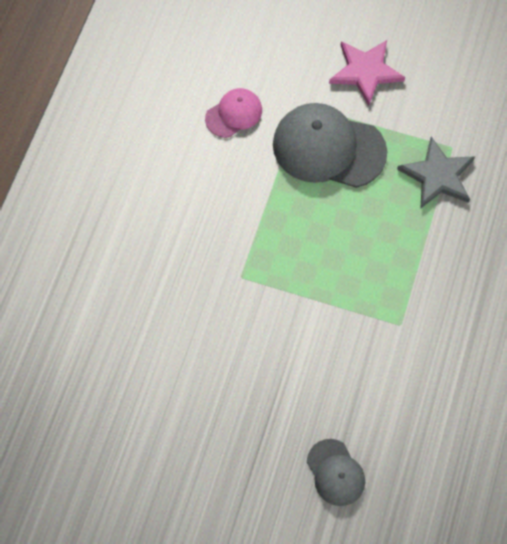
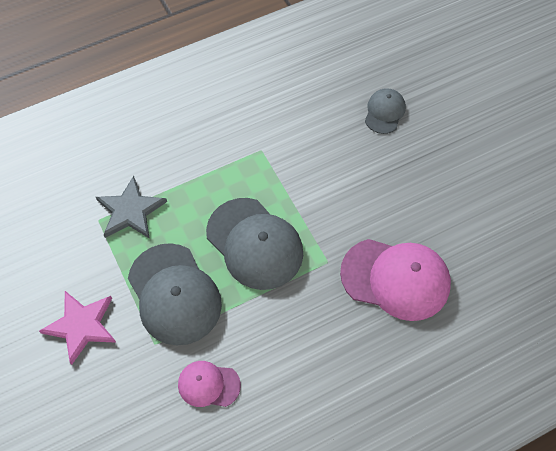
camera: 135 degrees left, 5 degrees down
none -> grey cap [206,198,303,290]
none -> pink cap [340,239,451,321]

